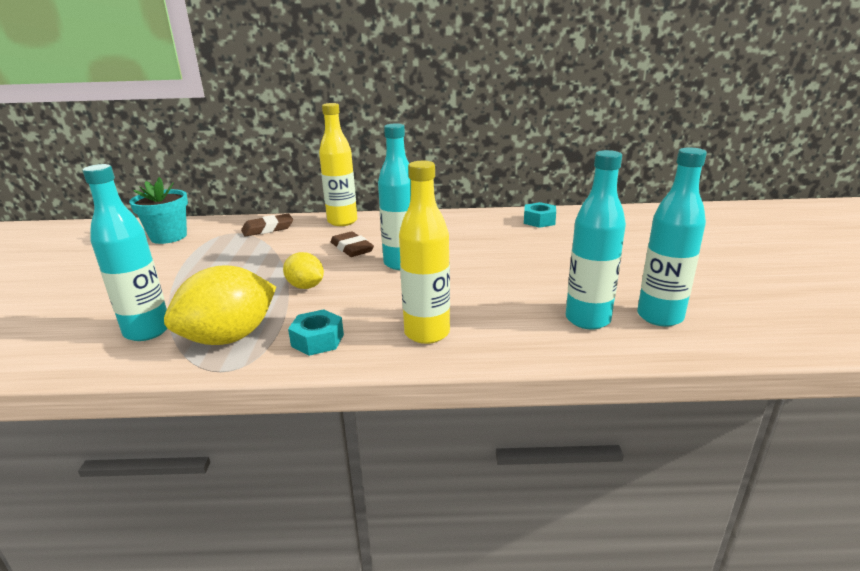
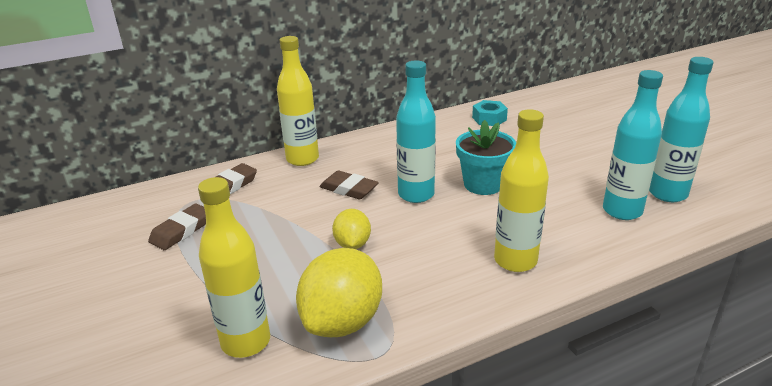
camera: 25 degrees left, 5 degrees up
turquoise bottle [82,164,168,341] -> yellow bottle [198,177,270,358]
turquoise flower pot [129,177,188,244] -> turquoise flower pot moved to [456,120,516,195]
yellow lemon [283,252,324,289] -> yellow lemon turned 75 degrees clockwise [332,209,371,249]
turquoise nut [288,309,344,356] -> none
none -> brown eraser [148,203,206,250]

